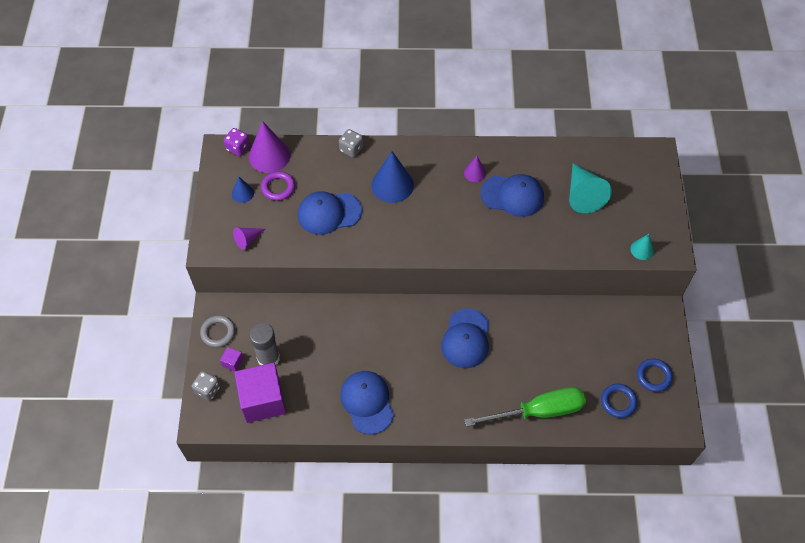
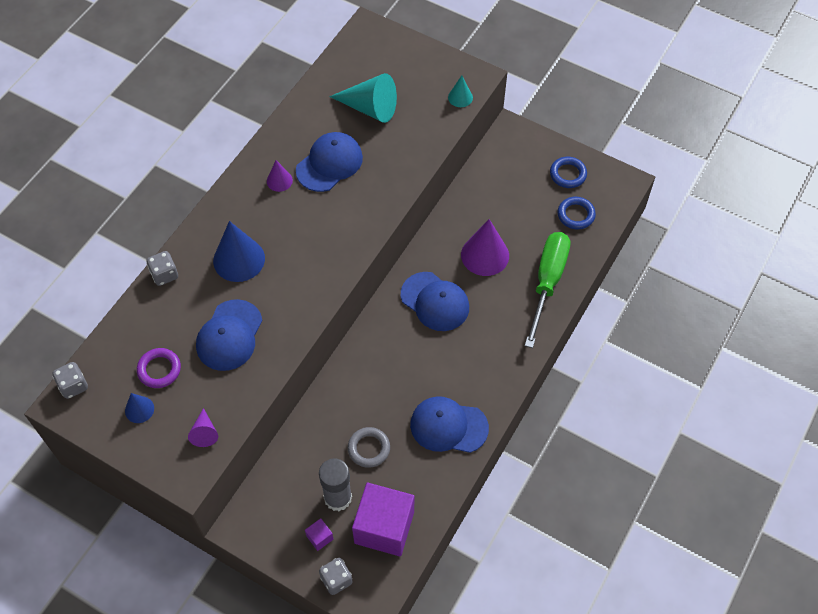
camera: 60 degrees left, 0 degrees up
grey ring [200,315,235,347] -> grey ring moved to [348,427,390,468]
purple dice [224,128,250,156] -> grey dice [52,362,88,399]
purple cone [249,121,290,173] -> purple cone moved to [461,219,509,276]

